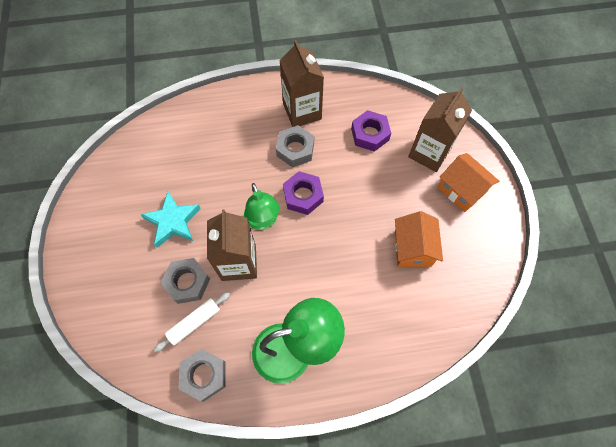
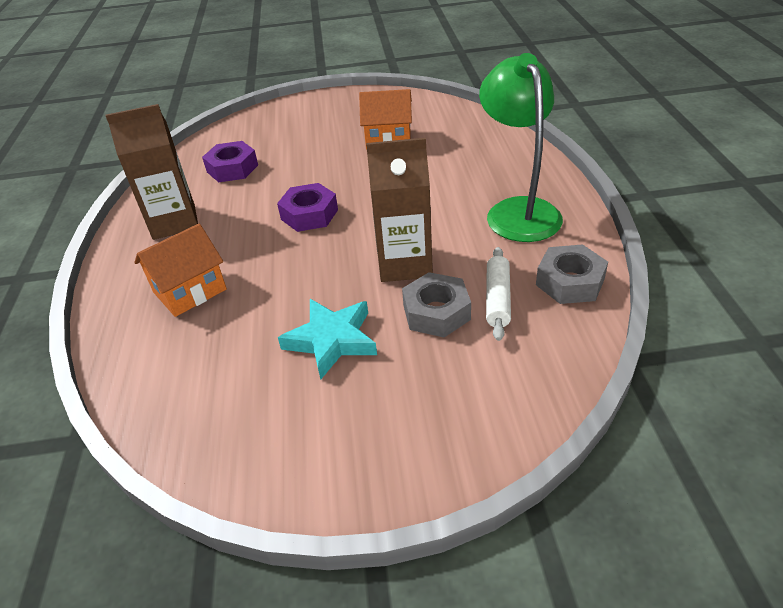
camera: 85 degrees left, 25 degrees down
white rolling pin [154,292,230,352] -> white rolling pin turned 45 degrees clockwise [486,247,511,341]
green lamp [244,183,280,230] -> none
grey nut [276,125,314,167] -> none
brown carton [408,87,472,172] -> none
orange house [438,153,499,212] -> orange house moved to [134,224,227,317]

